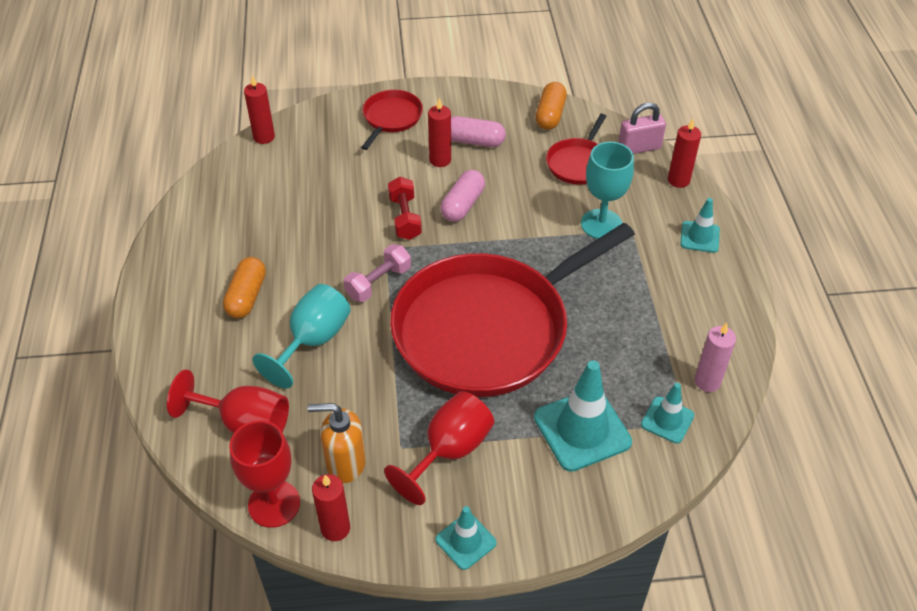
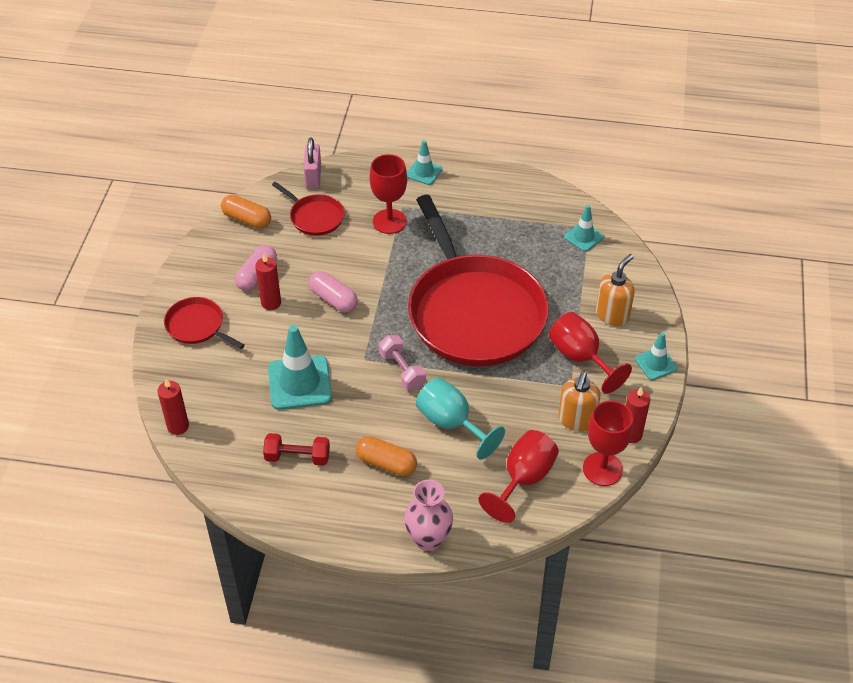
camera: 75 degrees left, 0 degrees up
red dumbbell [388,177,422,240] -> red dumbbell moved to [263,433,330,466]
turquoise traffic cone [534,360,632,472] -> turquoise traffic cone moved to [268,325,332,410]
turquoise goblet [581,142,634,239] -> red goblet [370,154,407,234]
red candle [668,119,701,188] -> none
pink candle [695,323,736,392] -> none
none -> pink vase [404,480,453,551]
none -> orange soap dispenser [596,254,635,326]

